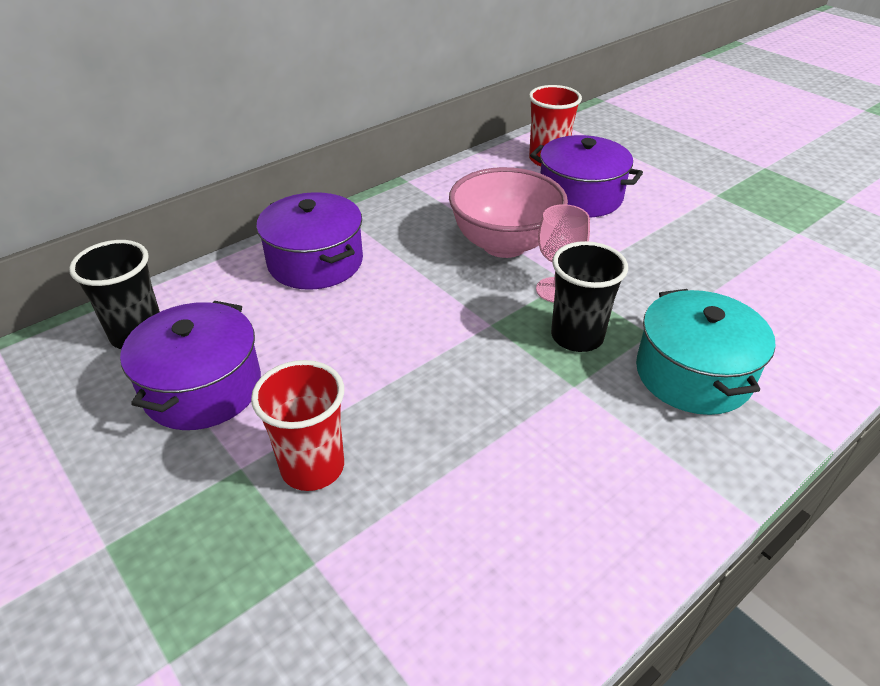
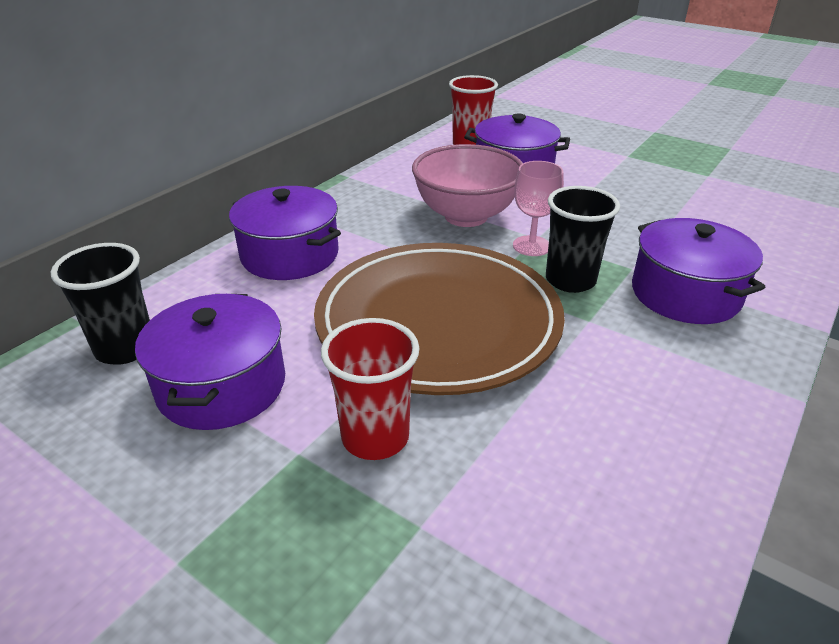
camera: 15 degrees left, 5 degrees down
turquoise pot [636,289,775,415] -> purple pot [632,218,765,324]
none -> brown plate [314,243,565,395]

